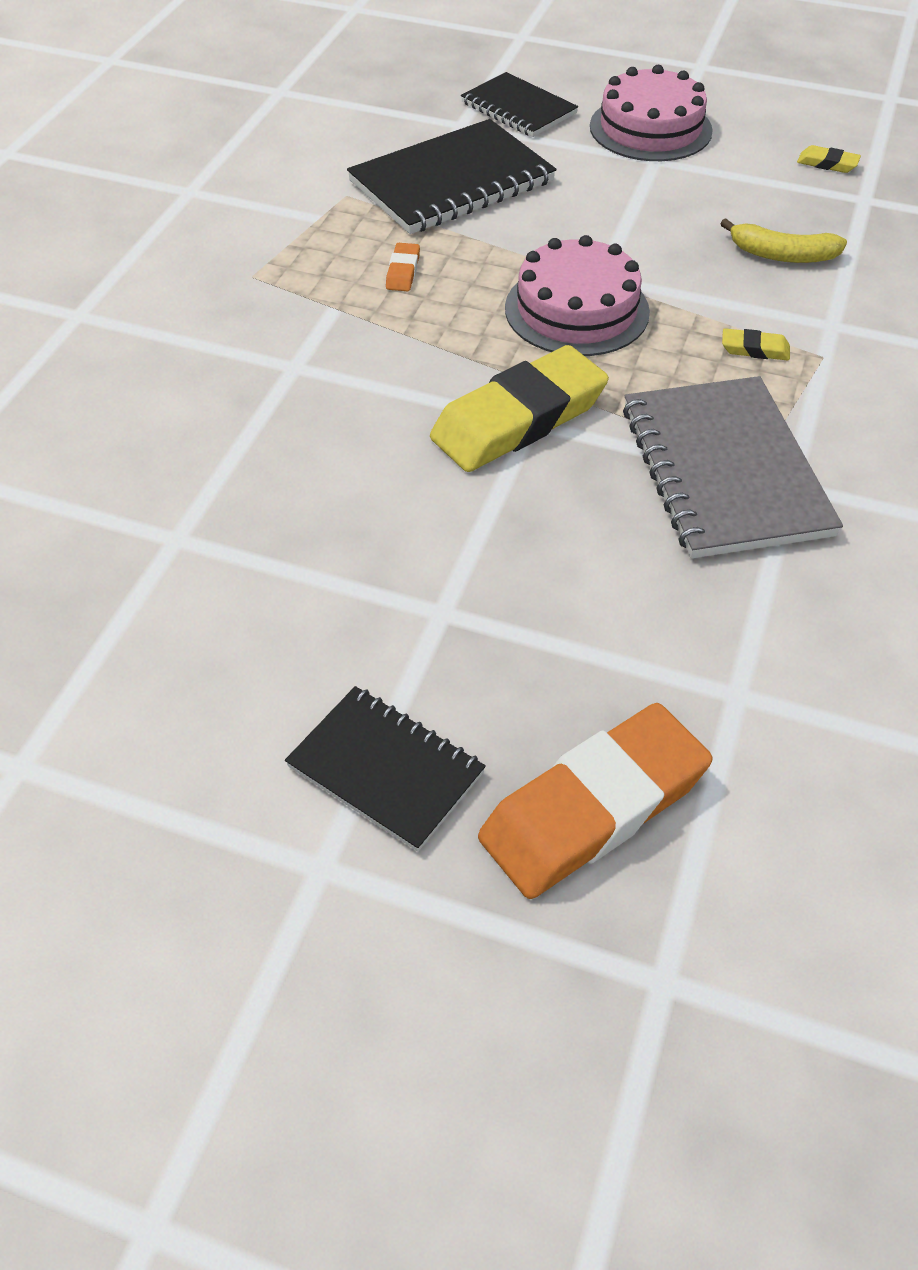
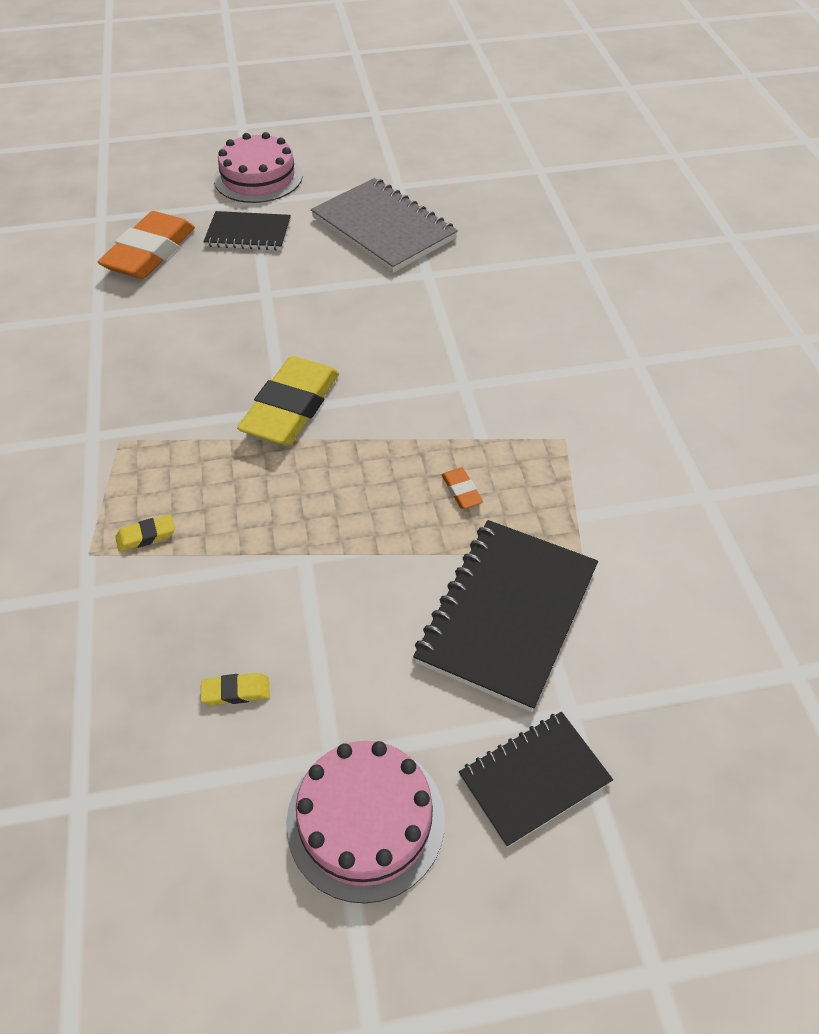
camera: 150 degrees right, 0 degrees up
black notebook [461,72,578,137] -> black notebook turned 45 degrees counterclockwise [459,712,613,848]
pink cake [505,235,650,356] -> pink cake moved to [214,132,303,203]
grey notebook [623,376,843,558] -> grey notebook moved to [311,178,458,273]
yellow banana [720,218,847,263] -> none
yellow eraser [797,145,861,173] -> yellow eraser moved to [201,673,270,705]

